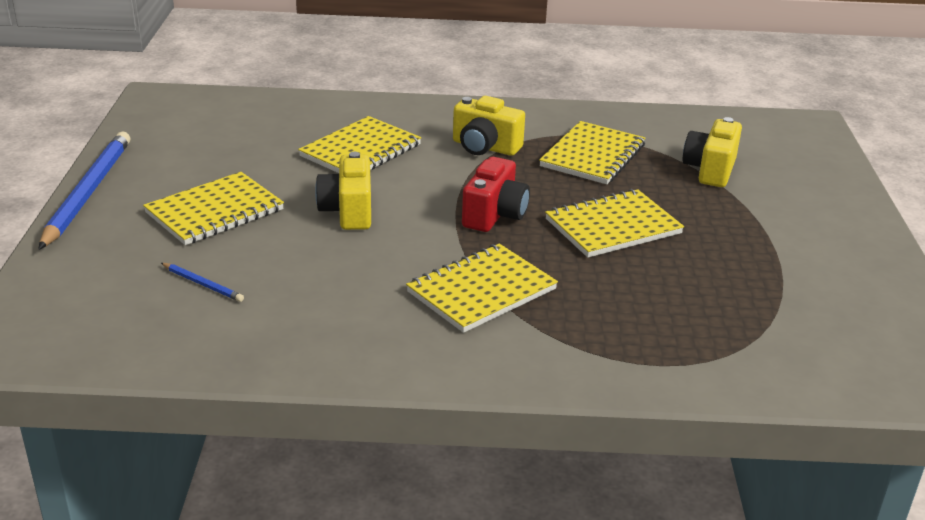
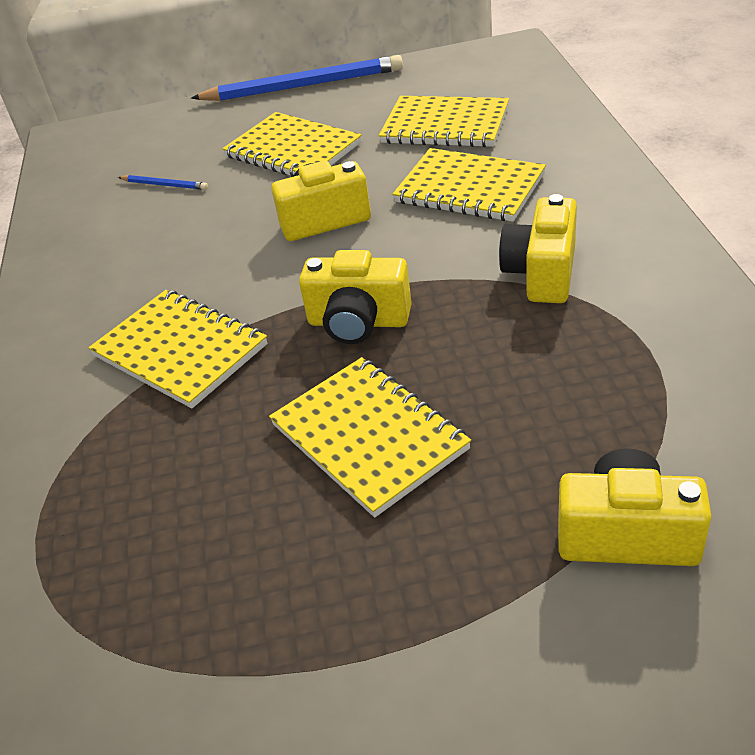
camera: 85 degrees right, 10 degrees up
blue pencil [161,263,244,302] -> blue pencil turned 90 degrees counterclockwise [118,175,208,190]
red camera [462,157,530,232] -> yellow camera [299,250,412,344]
yellow notebook [539,121,645,184] -> yellow notebook moved to [379,96,509,147]

